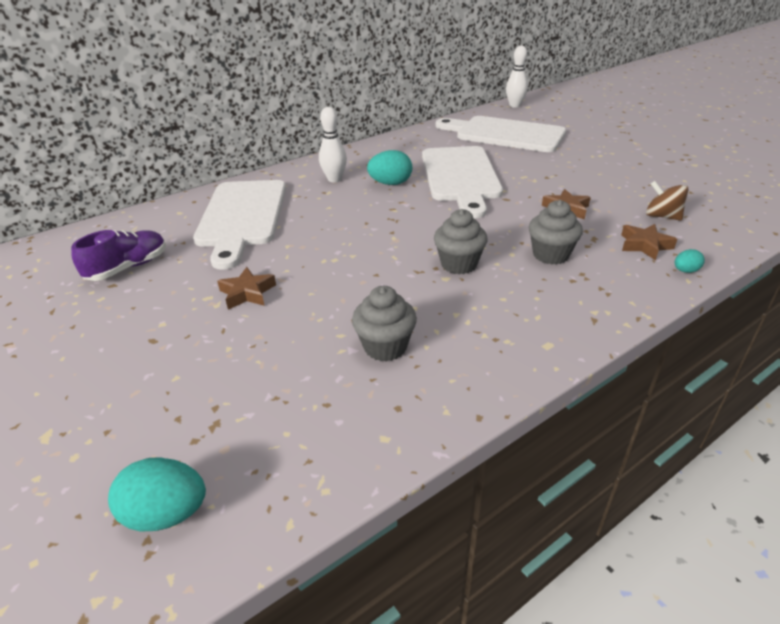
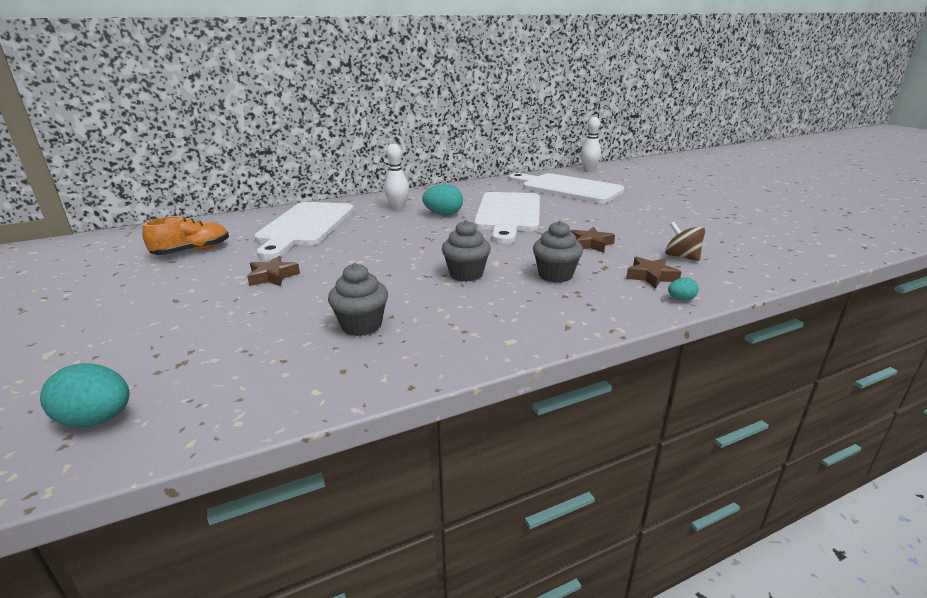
camera: 10 degrees right, 10 degrees down
purple shoe [71,230,166,281] -> orange shoe [142,216,229,255]

